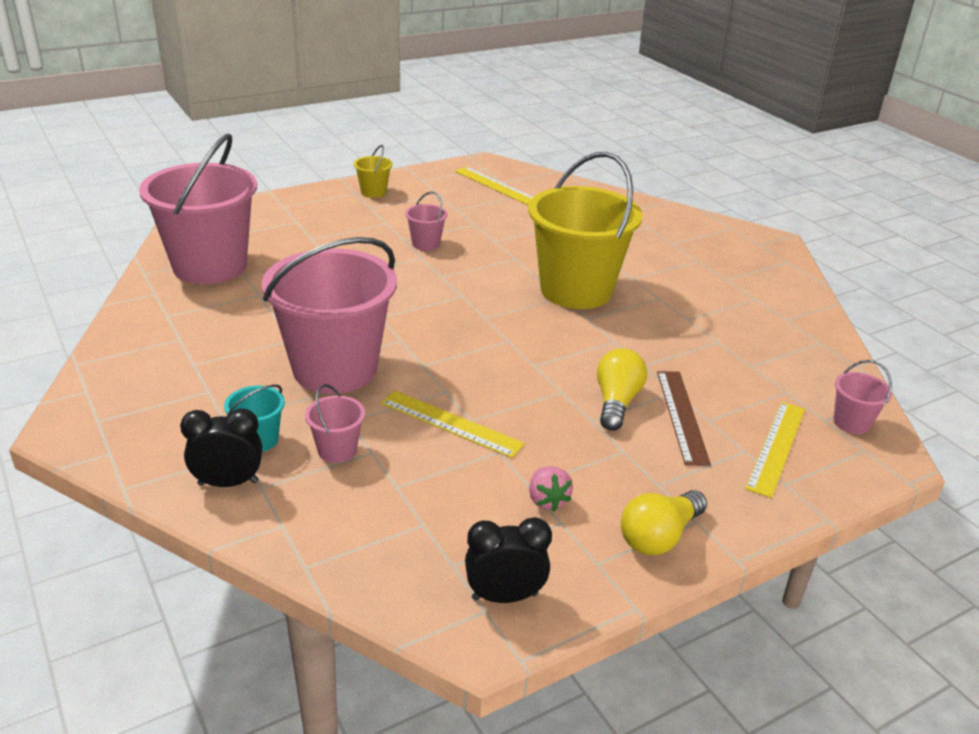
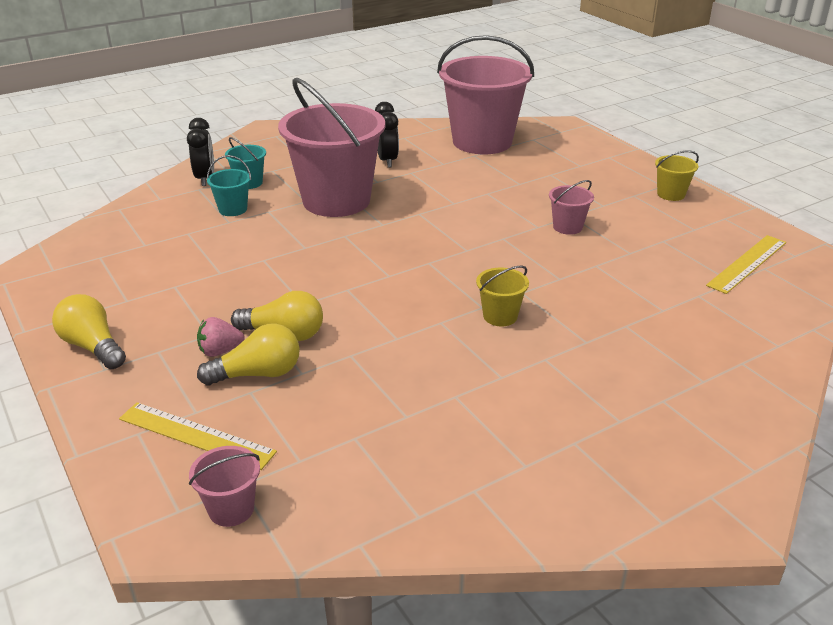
camera: 90 degrees right, 0 degrees up
pink bucket [305,384,365,463] -> turquoise bucket [207,155,251,216]
yellow ruler [381,391,525,458] -> none
black clock [465,517,552,603] -> black clock moved to [375,102,399,168]
yellow bucket [528,152,643,309] -> yellow bucket [476,266,529,326], size x0.41
pink strawberry [529,466,573,511] -> pink strawberry moved to [197,317,245,357]
brown ruler [657,371,711,466] -> yellow light bulb [197,324,300,385]

